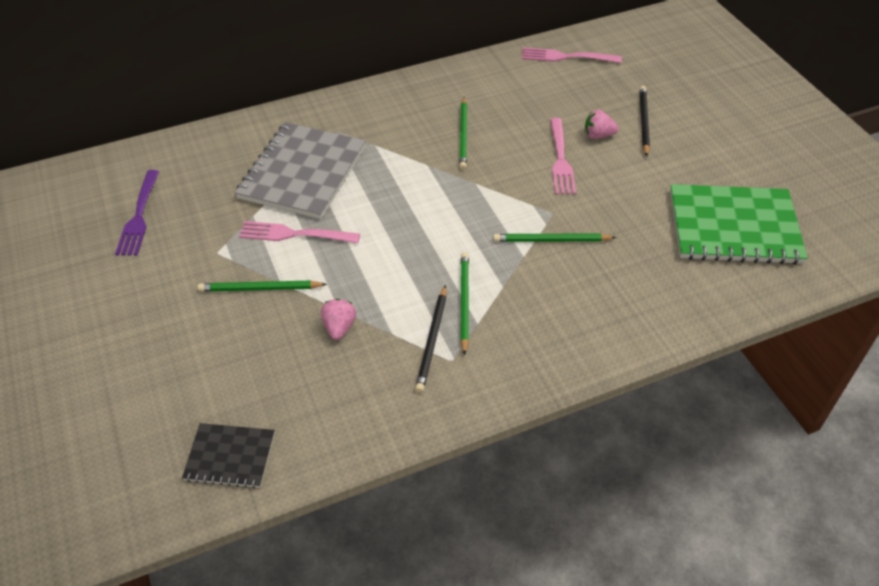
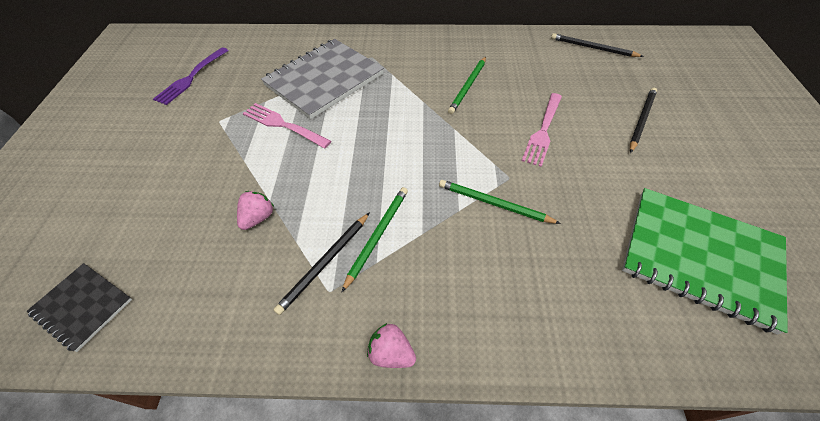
camera: 25 degrees right, 5 degrees up
green pencil [198,281,327,292] -> none
pink fork [522,47,622,63] -> black pencil [551,33,644,57]
pink strawberry [585,110,619,139] -> pink strawberry moved to [367,323,416,368]

